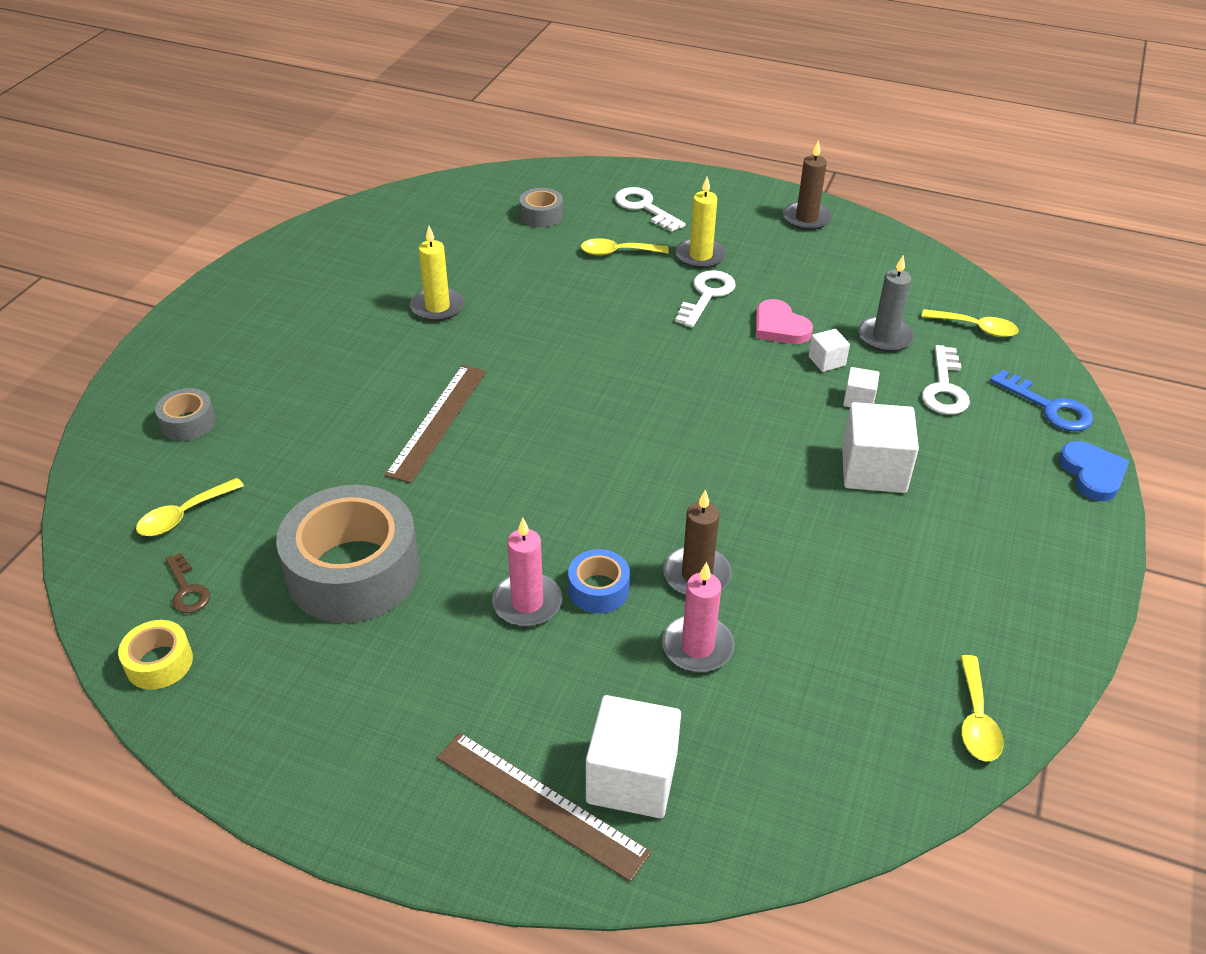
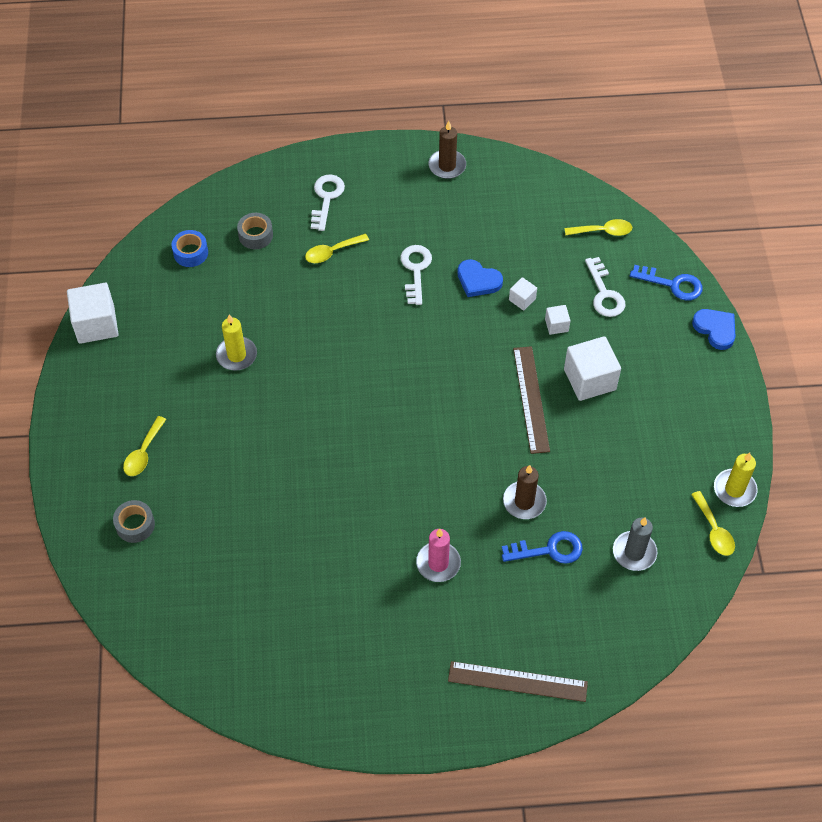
camera: 25 degrees left, 15 degrees up
yellow tape [118,620,193,690] -> none
yellow spoon [136,478,244,536] -> yellow spoon moved to [123,416,166,476]
brown key [165,553,210,613] -> none
grey tape [276,485,420,623] -> none
brown ruler [385,365,486,483] -> brown ruler moved to [513,346,550,454]
blue tape [568,549,630,613] -> blue tape moved to [171,230,208,267]
white cube [586,695,681,818] -> white cube moved to [67,283,119,344]
white key [615,187,686,232] -> white key turned 75 degrees clockwise [311,174,345,231]
pink candle [662,562,734,672] -> blue key [502,531,583,564]
yellow candle [676,177,727,269] -> yellow candle moved to [714,453,758,507]
pink heart [756,299,813,344] -> blue heart [457,259,503,297]
grey candle [858,256,914,352] -> grey candle moved to [613,517,657,571]

